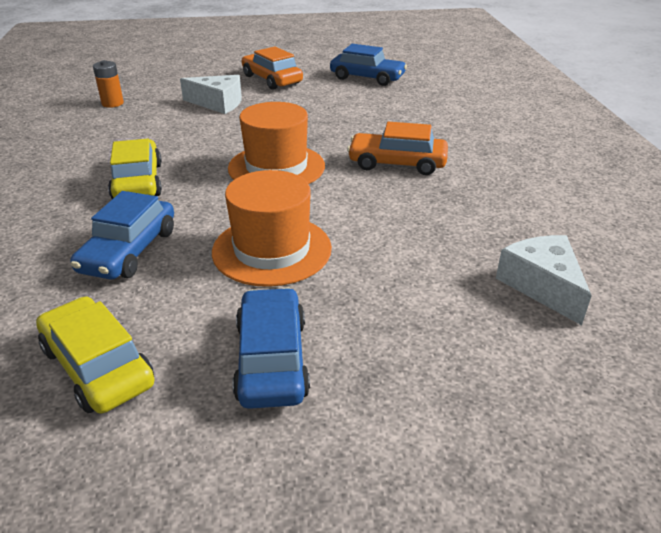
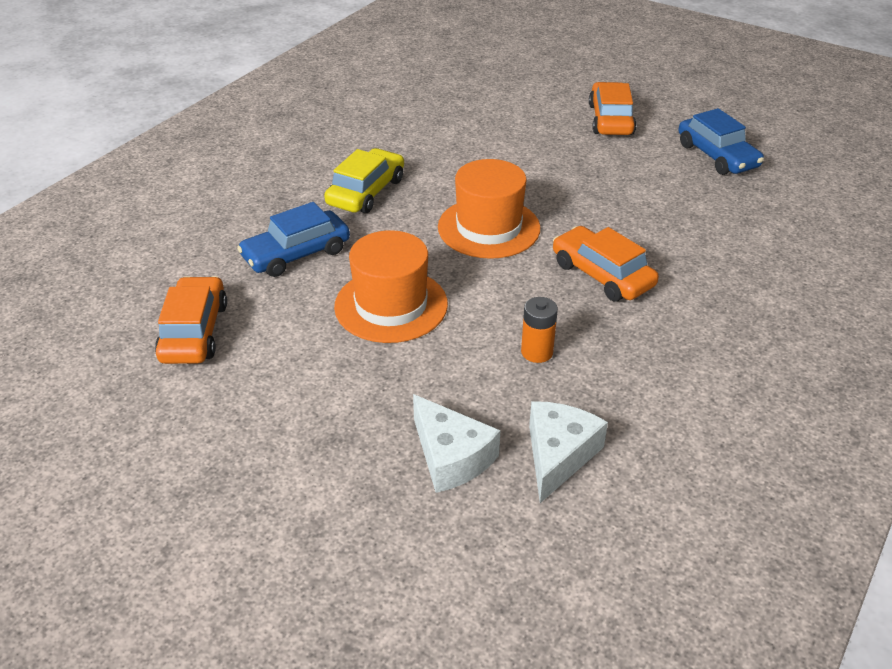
camera: 40 degrees right, 5 degrees up
yellow car [36,296,154,414] -> orange car [155,276,227,364]
orange battery [93,60,124,108] -> orange battery moved to [521,297,558,363]
white cheese [180,75,242,114] -> white cheese moved to [413,394,500,493]
blue car [232,287,310,409] -> none

